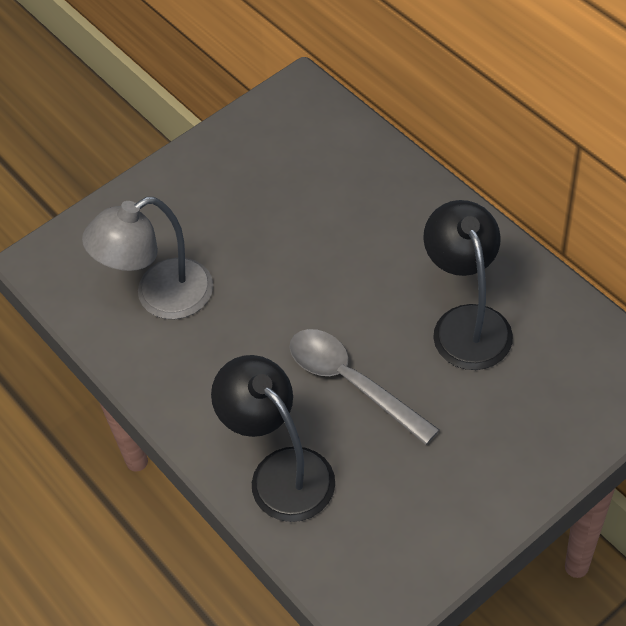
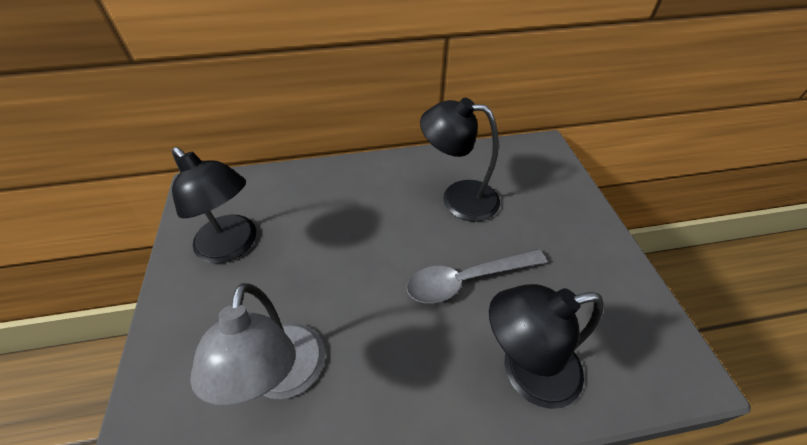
camera: 65 degrees left, 5 degrees down
none -> black lamp [172,147,256,263]

